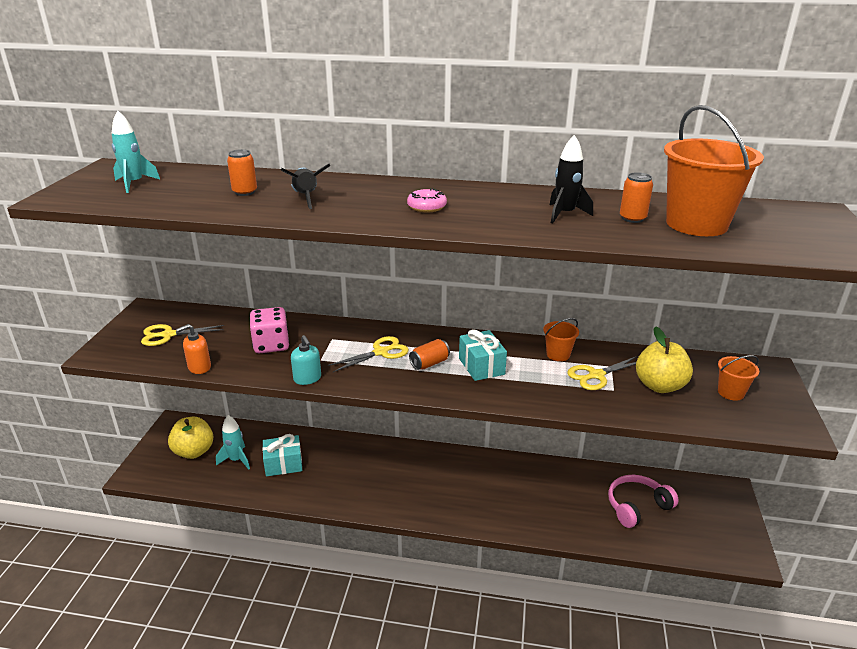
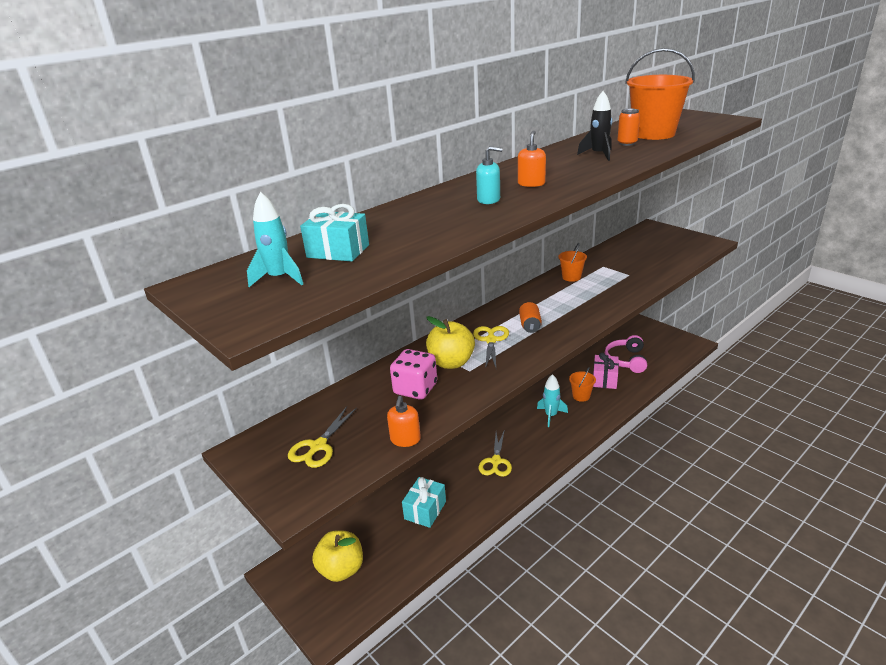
camera: 50 degrees left, 0 degrees up
turquoise rocket [216,415,250,470] -> turquoise rocket moved to [537,374,568,427]
orange can [227,149,257,196] -> none
black rocket [281,164,331,209] -> none
turquoise soap dispenser [291,335,321,385] -> turquoise soap dispenser moved to [476,146,503,204]
pink donut [407,188,447,212] -> orange soap dispenser [518,131,546,187]
turquoise gift [459,329,507,381] -> turquoise gift moved to [300,204,369,262]
yellow scissors [567,356,637,390] -> yellow scissors moved to [479,430,512,477]
yellow apple [636,326,693,393] -> yellow apple moved to [426,316,475,369]
orange bucket [718,355,759,401] -> orange bucket moved to [569,367,596,402]
none -> pink gift [593,353,619,389]

